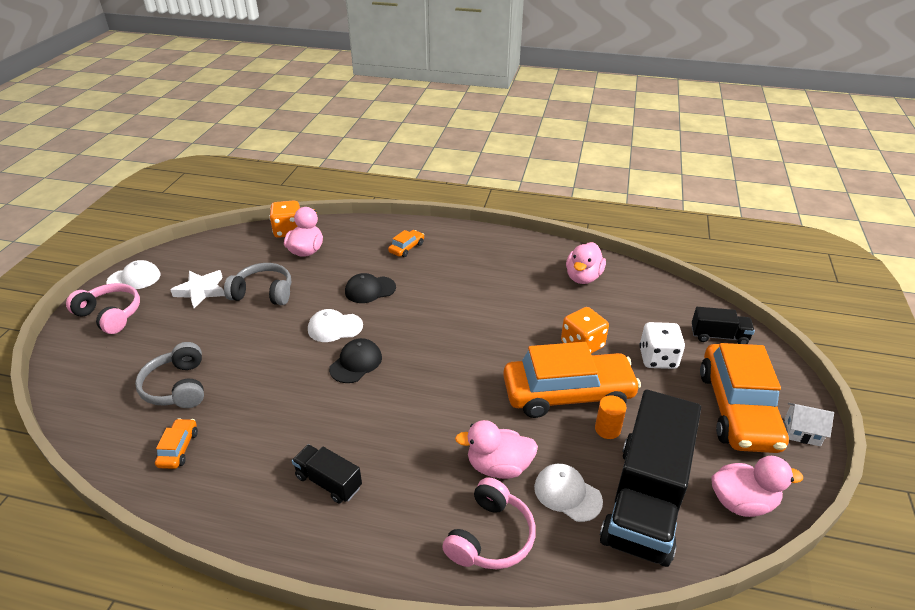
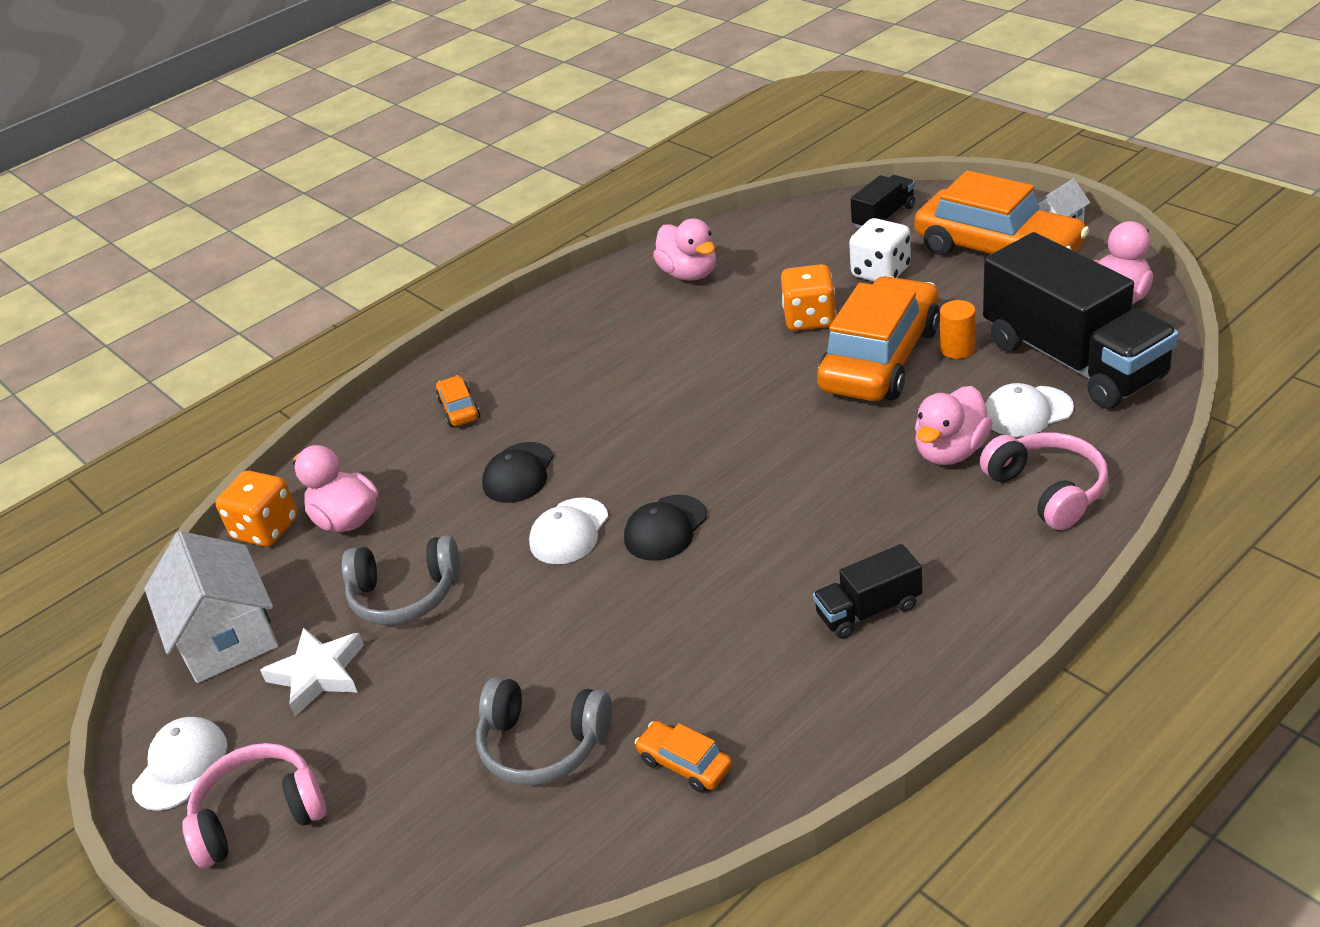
camera: 50 degrees left, 0 degrees up
grey headphones [224,263,291,305] -> grey headphones turned 135 degrees counterclockwise [342,535,460,625]
black cap [329,338,382,383] -> black cap turned 120 degrees counterclockwise [624,495,707,561]
none -> white house [144,531,278,683]

